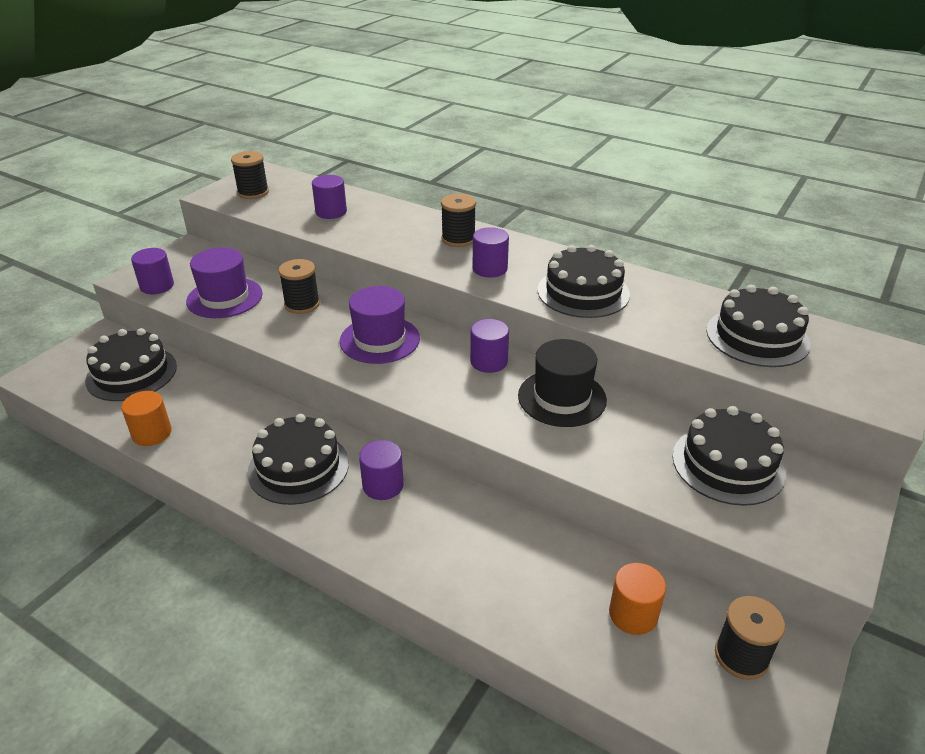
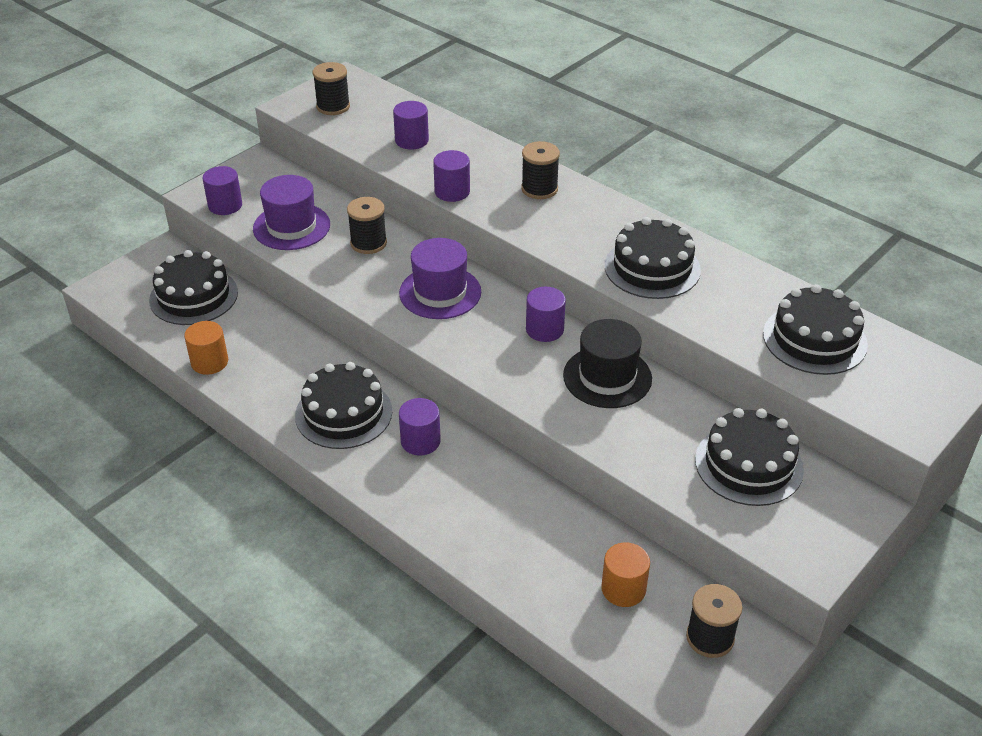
camera: 10 degrees right, 5 degrees up
purple cylinder [473,227,509,278] -> purple cylinder moved to [433,150,470,202]

